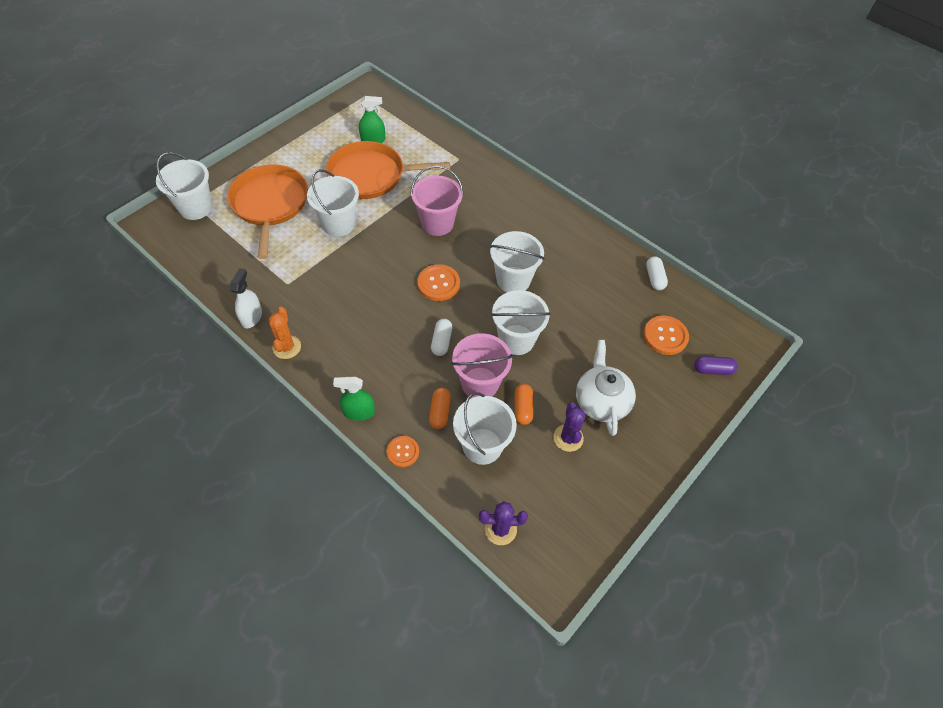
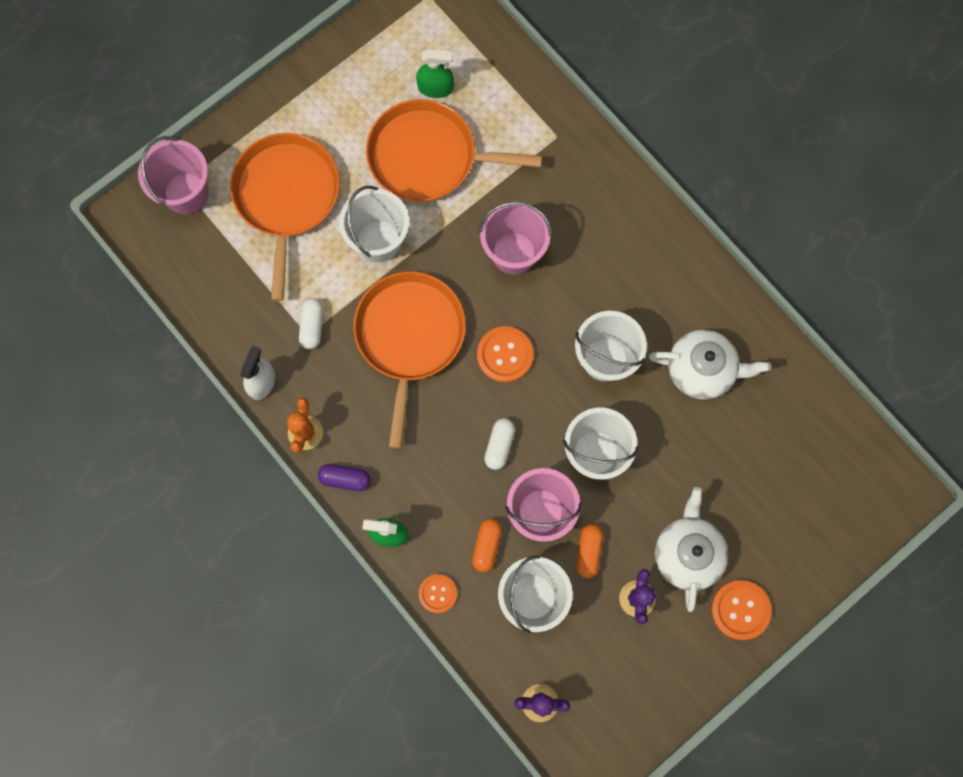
camera: 10 degrees right, 20 degrees up
white bucket [156,152,212,220] -> pink bucket [138,136,208,214]
orange button [643,315,689,355] -> orange button moved to [711,580,771,640]
white capsule [646,256,668,290] -> white capsule moved to [299,298,323,349]
purple capsule [694,356,738,375] -> purple capsule moved to [318,464,371,491]
none -> orange pan [353,272,466,448]
none -> white teapot [649,330,771,399]

